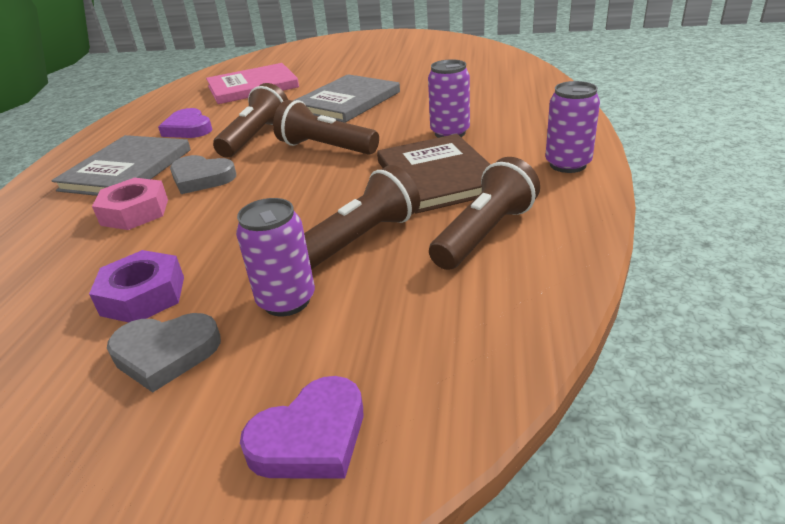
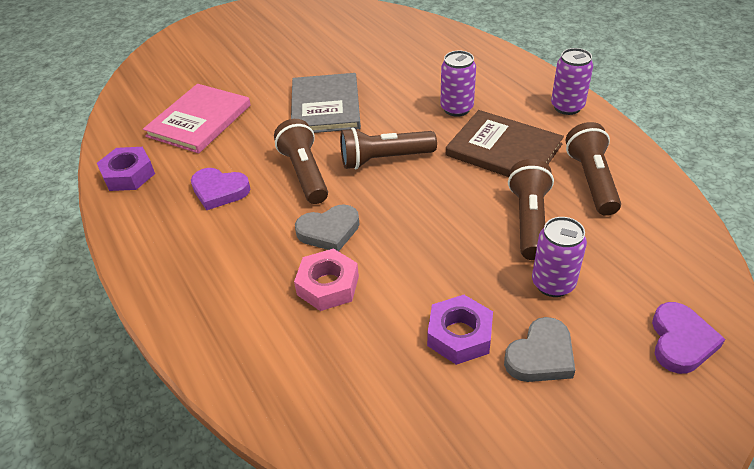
camera: 40 degrees left, 10 degrees up
grey book [51,135,191,196] -> none
none -> purple nut [97,147,155,191]

